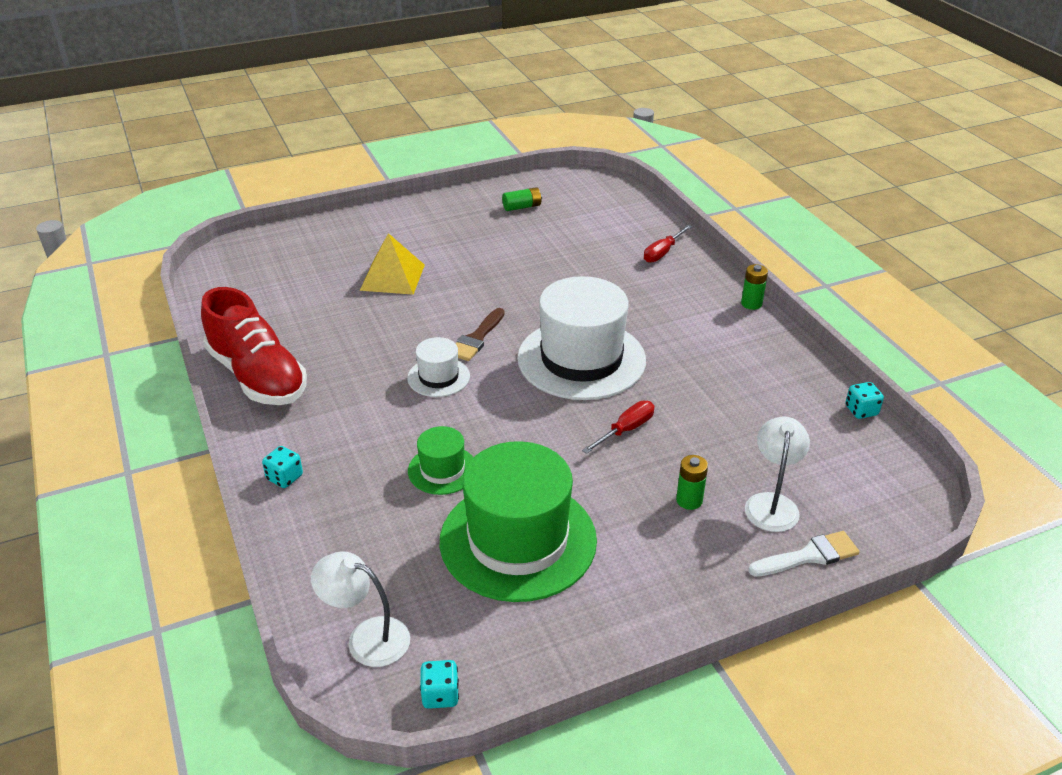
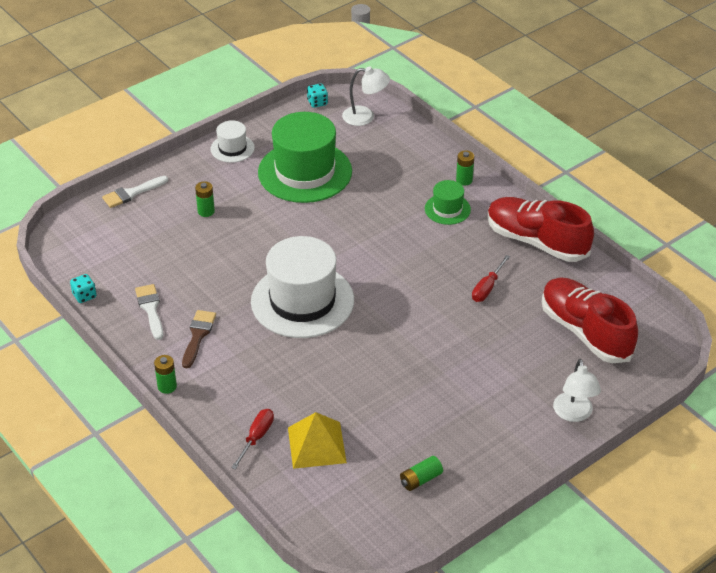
camera: 165 degrees right, 5 degrees up
turquoise dice [262,446,303,488] -> green battery [456,151,474,186]
yellow pyramid [360,233,425,295] -> yellow pyramid moved to [288,412,347,469]
white hat [407,337,470,397] -> white hat moved to [210,120,255,163]
green hat [408,426,474,495] -> green hat moved to [425,180,471,225]
brown brush [456,308,505,361] -> brown brush moved to [182,310,216,368]
red screwdriver [582,401,655,454] -> red screwdriver moved to [472,255,510,302]
white lamp [745,417,810,532] -> white lamp moved to [553,359,601,422]
none -> white brush [135,284,163,340]
none -> red shoe [542,278,638,363]

